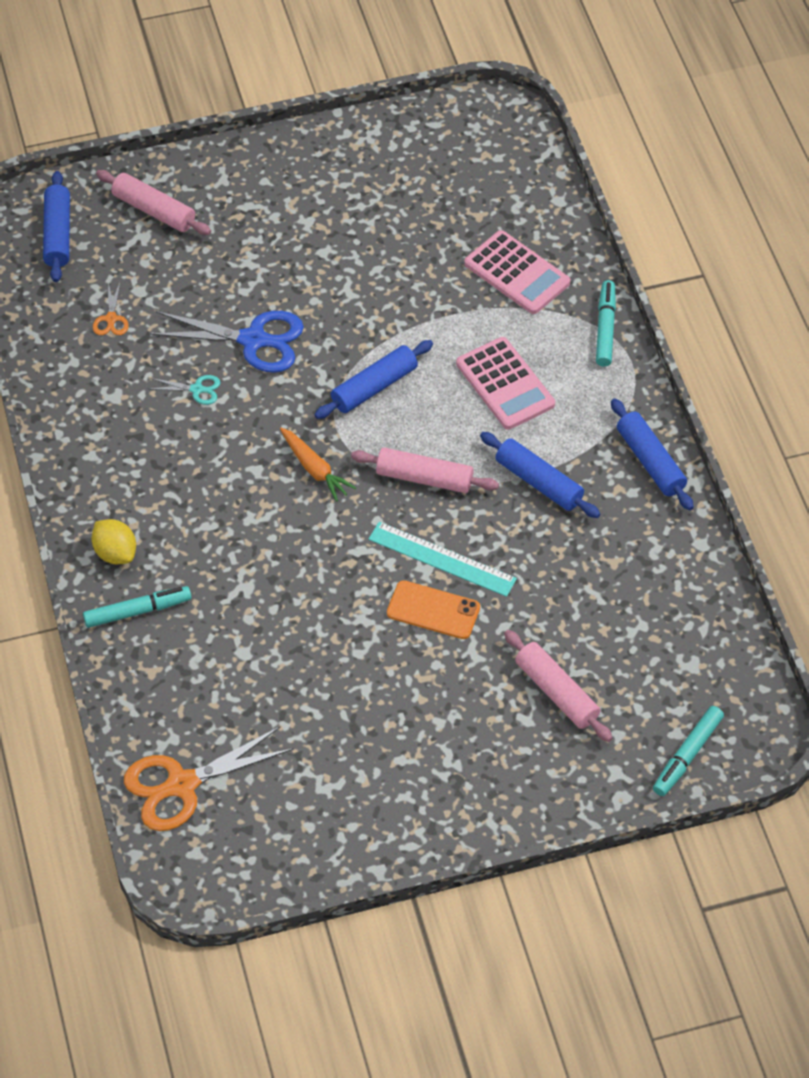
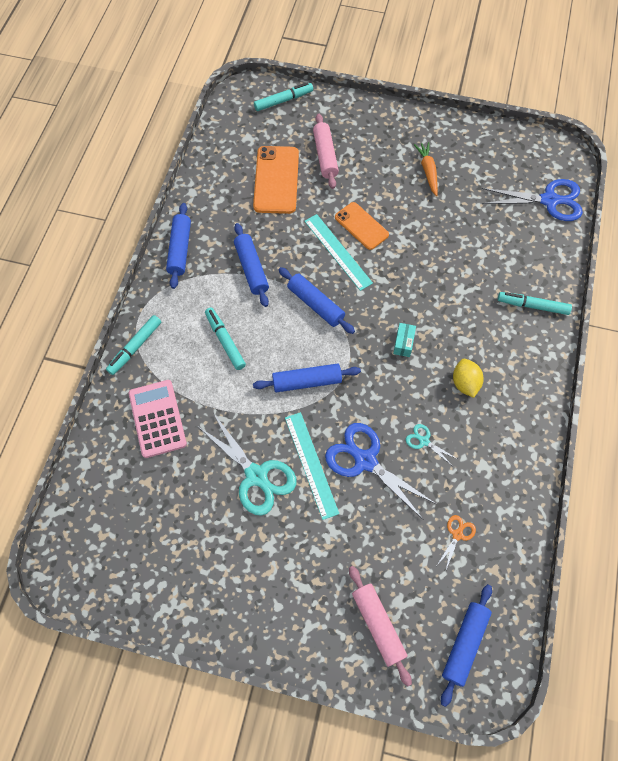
camera: 150 degrees left, 10 degrees up
yellow lemon [91,519,136,564] -> yellow lemon moved to [453,359,484,398]
orange scissors [124,726,293,831] -> blue scissors [482,179,583,221]
orange carrot [280,427,356,502] -> orange carrot moved to [414,142,438,196]
pink rolling pin [351,447,499,493] -> blue rolling pin [279,267,355,334]
pink calculator [456,337,555,430] -> turquoise marker [205,308,246,370]
none -> turquoise scissors [199,414,297,516]
none -> orange phone [253,146,299,214]
none -> turquoise ruler [285,412,339,520]
none -> turquoise box [393,323,416,357]

